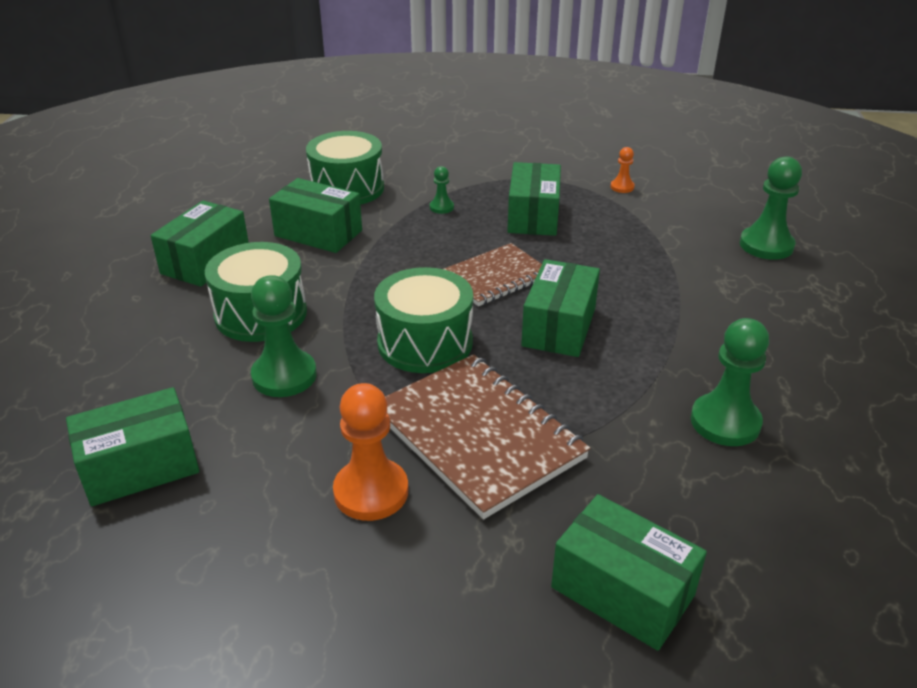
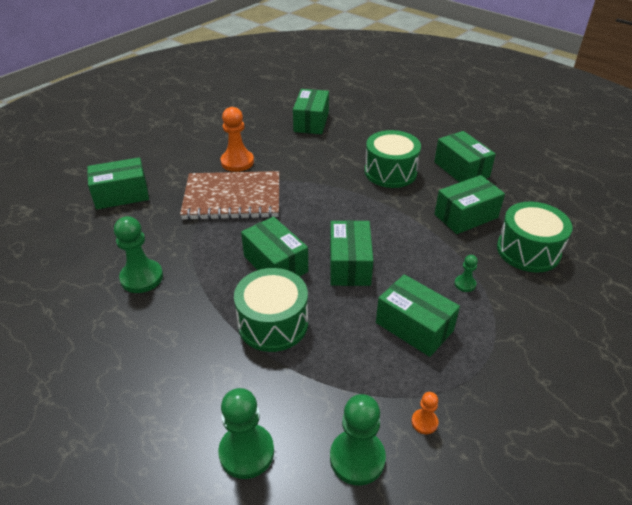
camera: 125 degrees right, 5 degrees up
green pawn [251,275,317,397] -> green pawn moved to [330,394,386,485]
green drum [374,267,473,373] -> green drum moved to [234,268,308,352]
brown notebook [444,243,542,306] -> green box [330,220,373,286]

